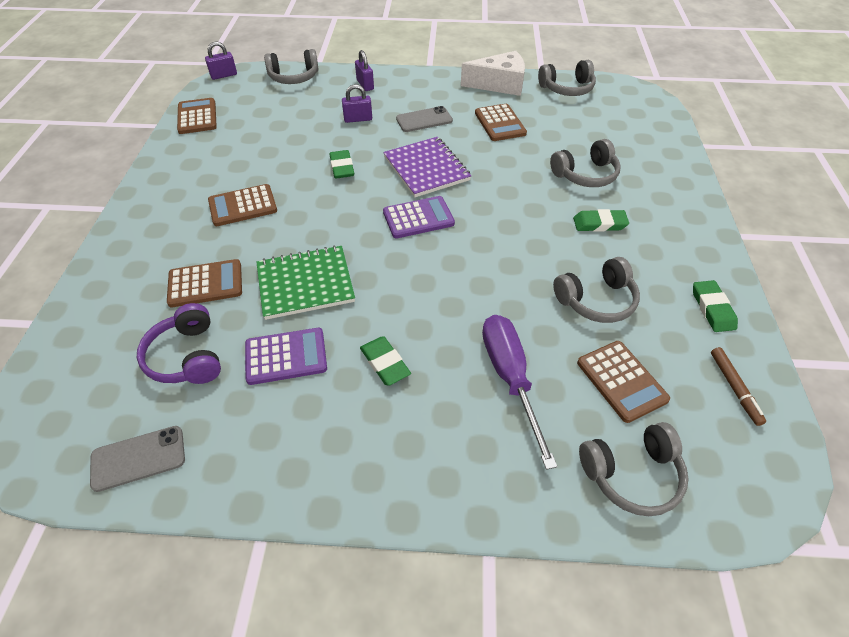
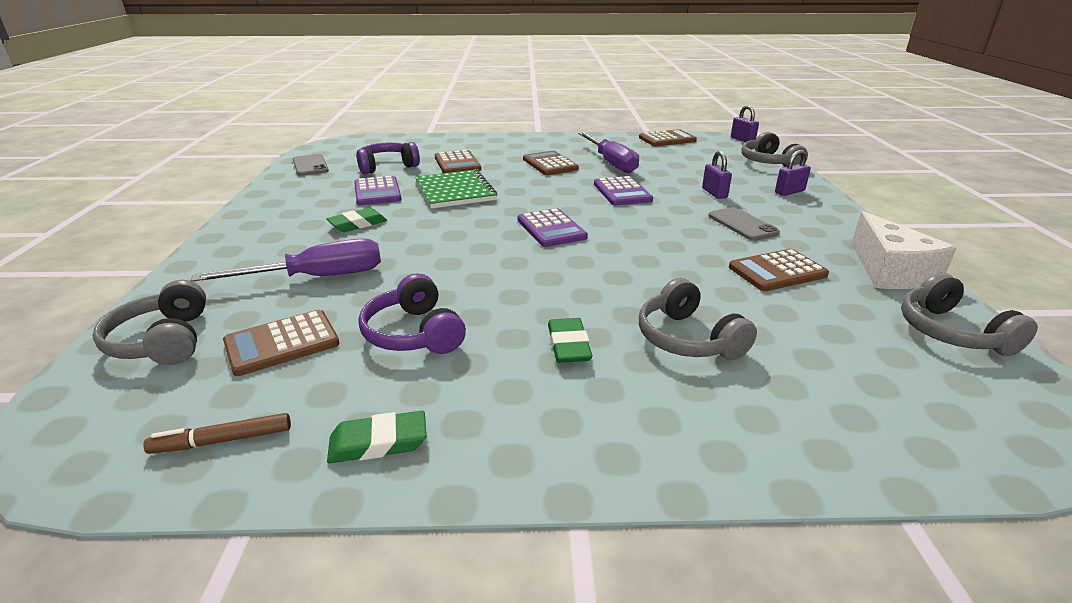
camera: 85 degrees right, 20 degrees down
green eraser [330,150,354,179] -> purple calculator [594,176,653,205]
purple notebook [383,137,471,197] -> none
grey headphones [553,257,640,323] -> purple headphones [359,273,466,354]
none -> purple screwdriver [578,132,639,173]

